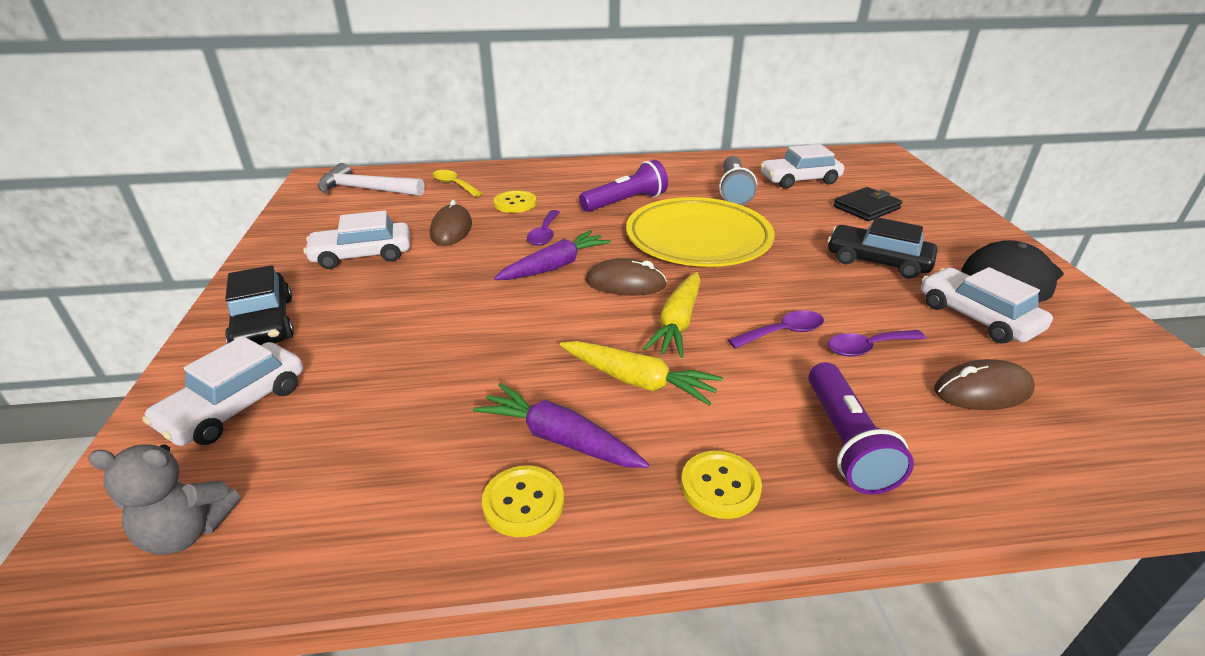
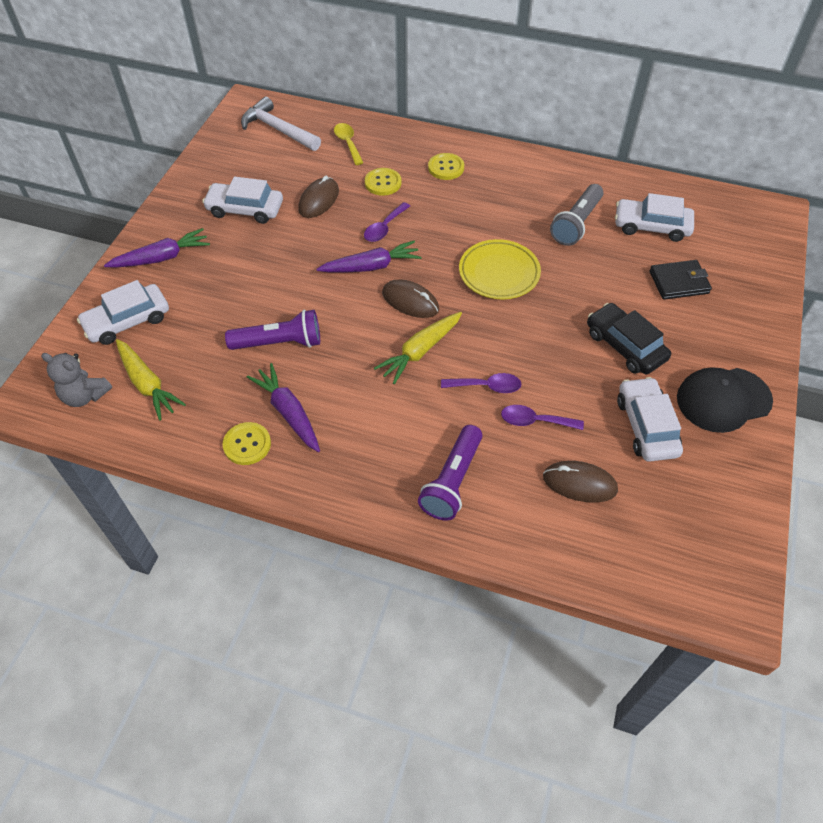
camera: 25 degrees right, 20 degrees up
black car [225,265,294,345] -> purple carrot [104,228,210,268]
yellow carrot [560,341,723,405] -> yellow carrot moved to [116,339,186,421]
purple flashlight [579,160,668,212] -> purple flashlight moved to [225,310,320,350]
yellow plate [626,197,775,267] -> yellow plate [459,239,541,299], size x0.65
yellow button [681,451,762,519] -> yellow button moved to [428,153,464,180]

